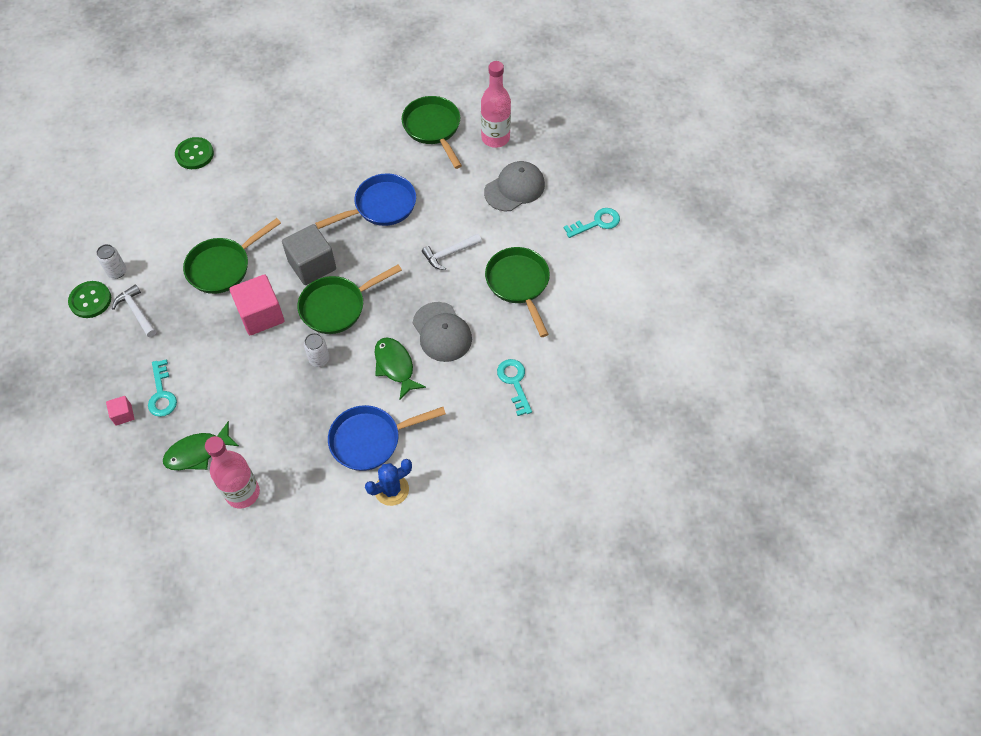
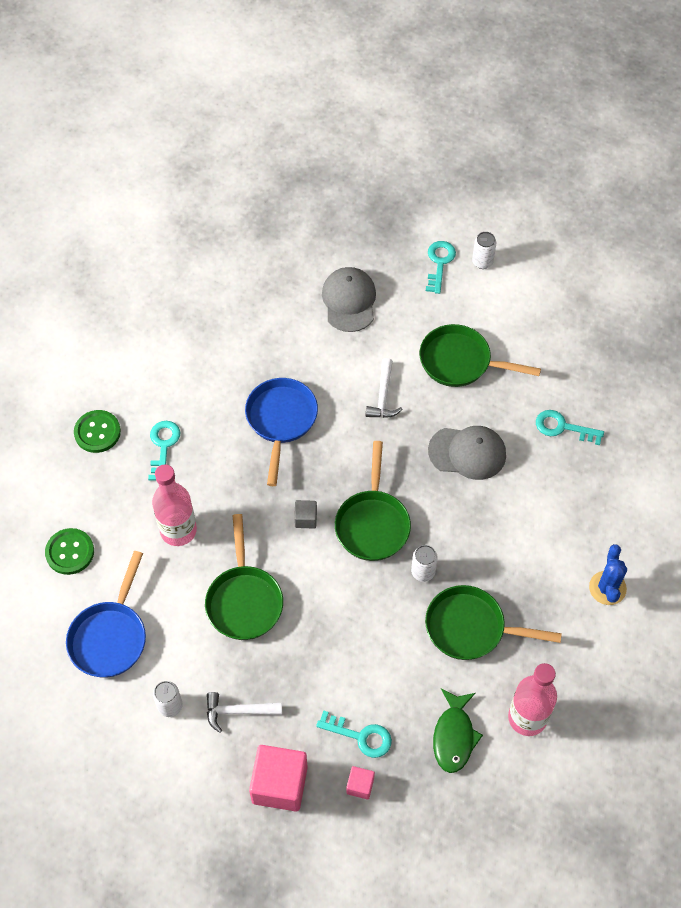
camera: 55 degrees left, 0 degrees up
green button [68,281,111,318] -> green button moved to [74,410,121,453]
pink cube [230,274,284,335] -> pink cube moved to [249,745,308,811]
grey cube [282,224,336,285] -> grey cube [294,500,317,529], size x0.48
blue pan [328,405,446,471] -> blue pan moved to [66,551,146,678]
green fish [375,337,426,400] -> none
green pan [402,96,462,169] -> green pan moved to [425,585,562,660]
pink bottle [481,61,511,148] -> pink bottle moved to [152,465,197,546]
none -> turquoise key [148,421,180,481]
none -> white can [472,232,496,269]

